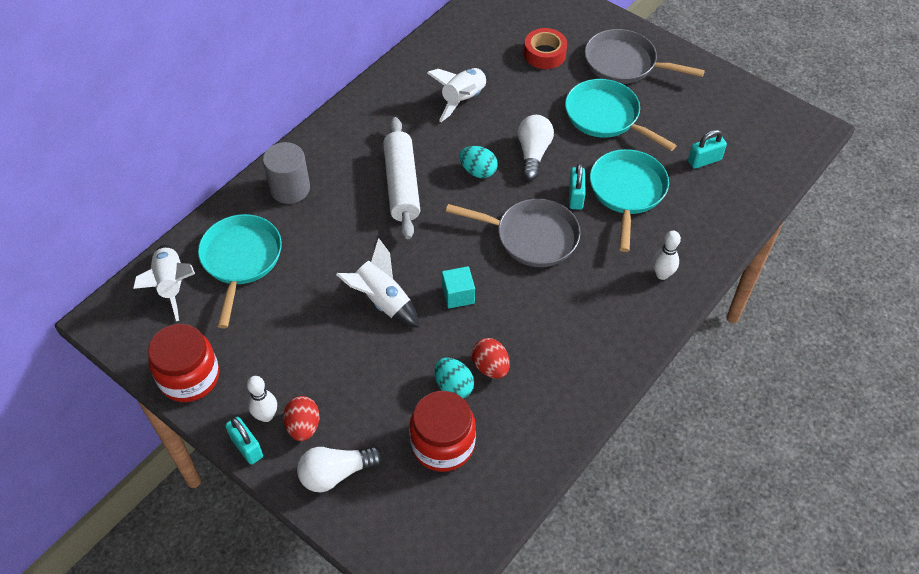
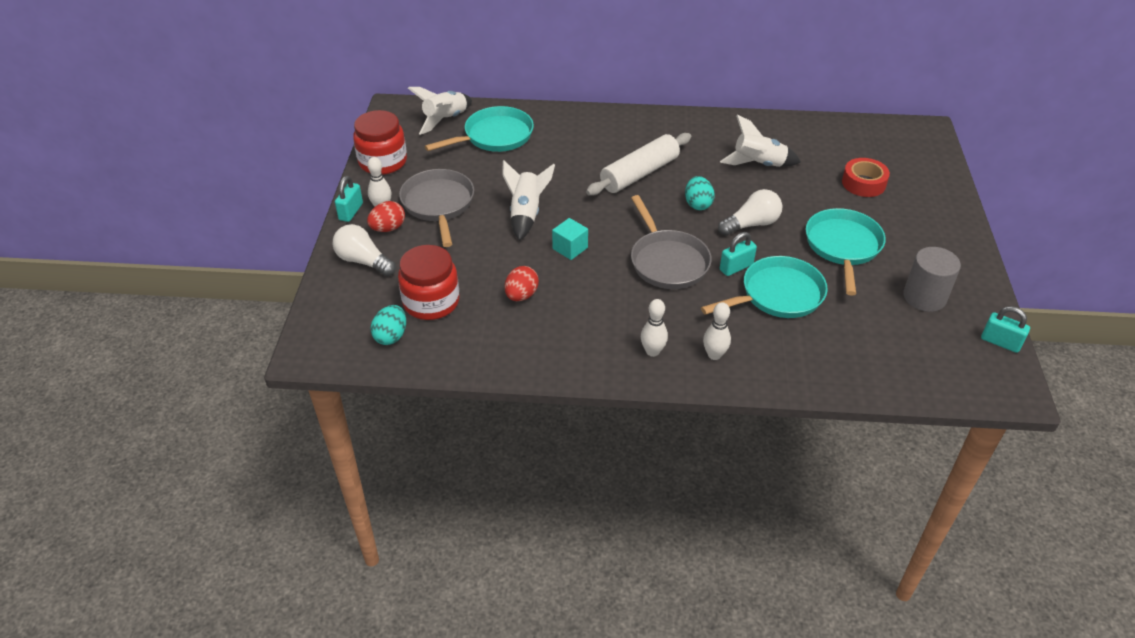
camera: 55 degrees right, 10 degrees down
grey cylinder [263,142,310,204] -> grey cylinder moved to [903,247,961,312]
turquoise egg [435,358,474,398] -> turquoise egg moved to [371,305,406,345]
grey pan [585,29,705,84] -> grey pan moved to [399,169,474,247]
turquoise padlock [688,130,727,169] -> turquoise padlock moved to [981,306,1030,353]
none -> white bowling pin [641,299,668,357]

